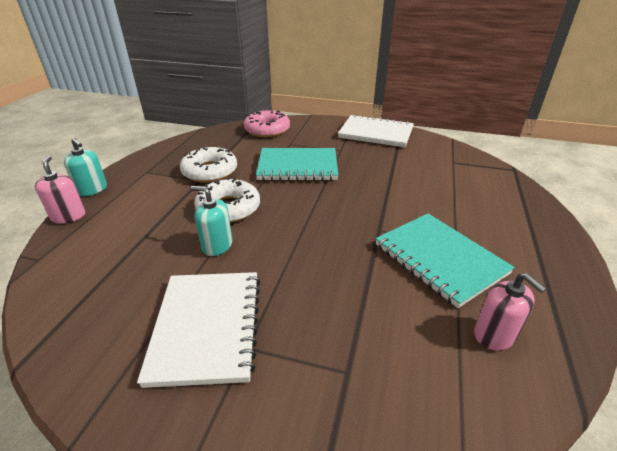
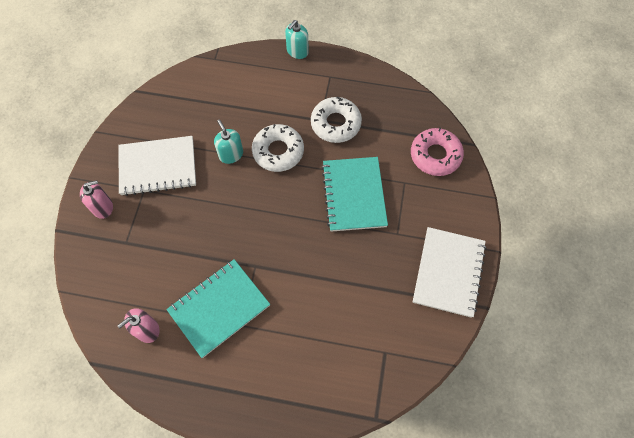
camera: 85 degrees right, 30 degrees up
pink soap dispenser [35,156,86,224] -> pink soap dispenser moved to [80,180,113,219]
turquoise soap dispenser [191,186,233,256] -> turquoise soap dispenser turned 45 degrees counterclockwise [214,120,243,164]

